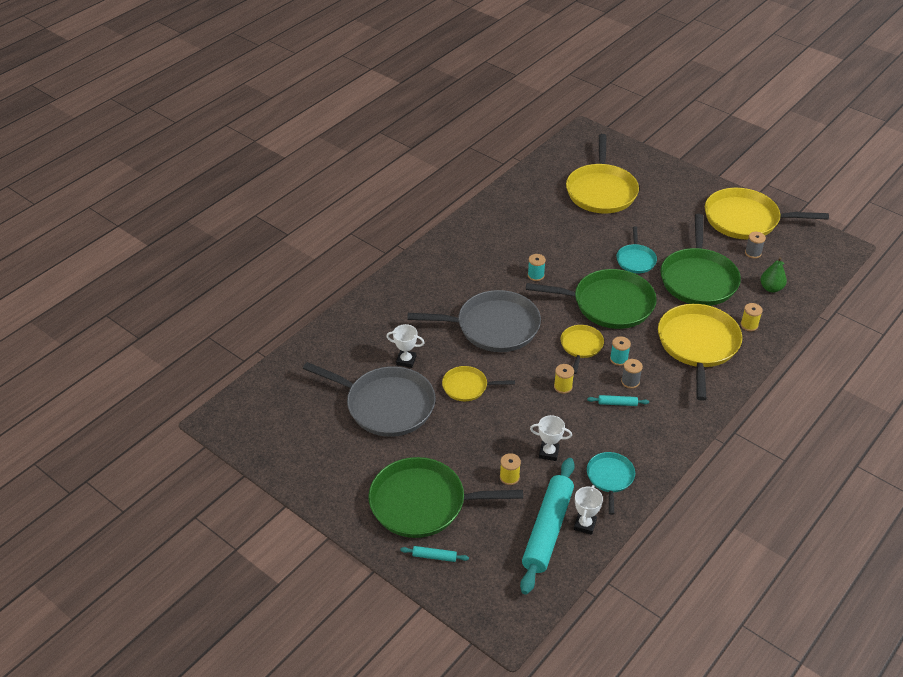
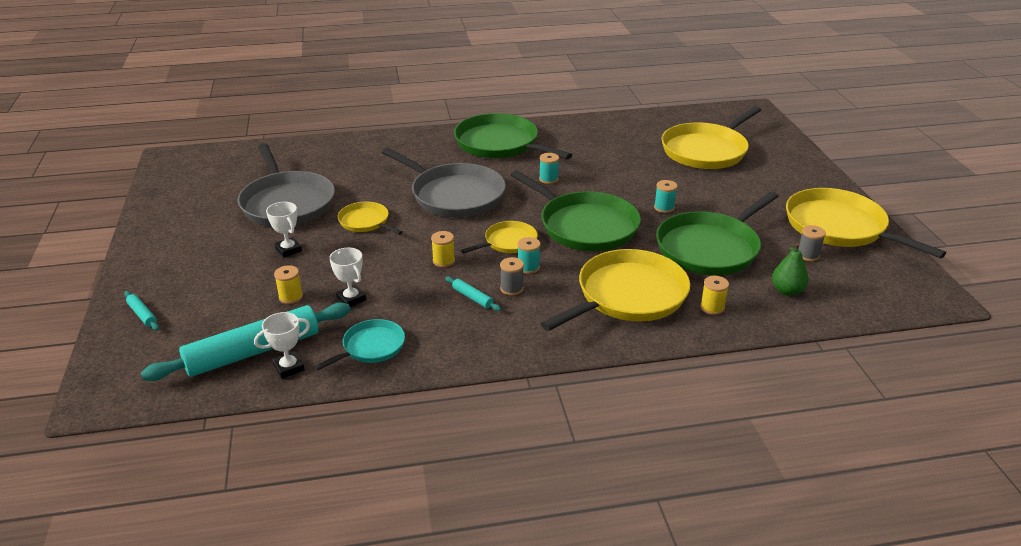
camera: 40 degrees right, 10 degrees down
green pan [369,457,523,538] -> green pan moved to [454,113,572,159]
white trophy [386,324,425,368] -> white trophy moved to [266,202,302,258]
turquoise pan [616,226,657,273] -> turquoise spool [654,180,677,213]

